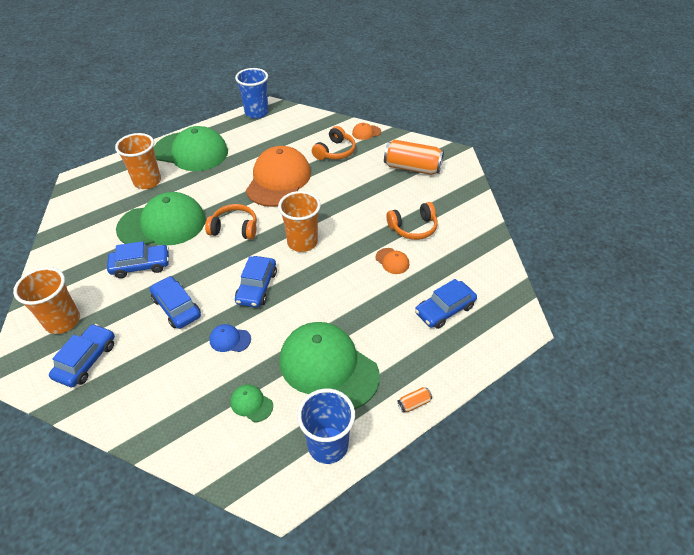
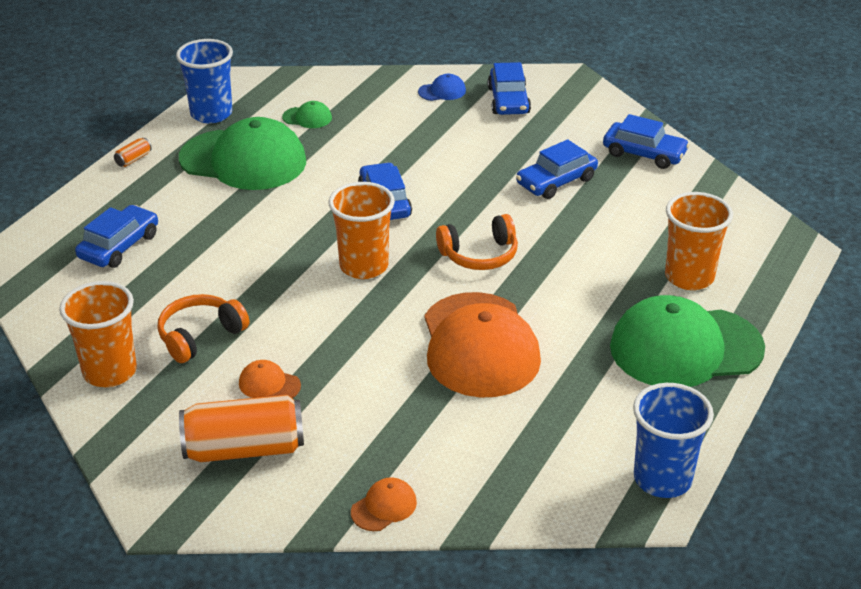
camera: 155 degrees right, 10 degrees down
orange cup [13,267,80,334] -> orange cup moved to [59,281,137,387]
green cap [116,192,206,246] -> none
blue car [150,276,201,329] -> blue car moved to [603,114,690,169]
blue cap [209,324,251,352] -> blue cap moved to [418,74,466,101]
orange headphones [312,126,356,160] -> none
orange cap [376,248,409,274] -> orange cap moved to [239,360,301,398]

